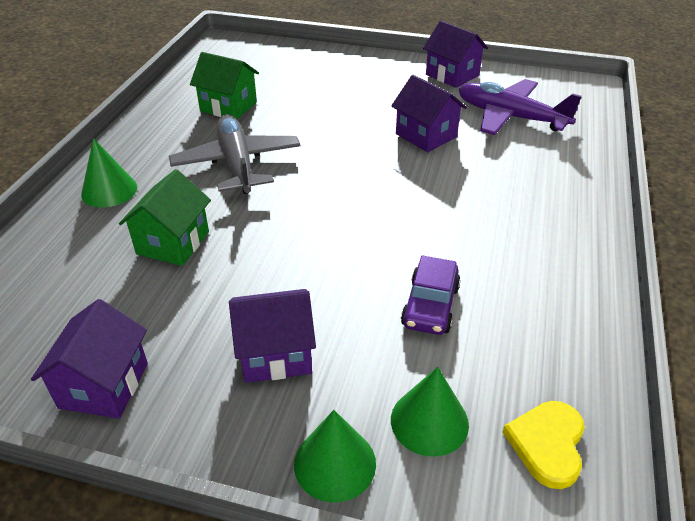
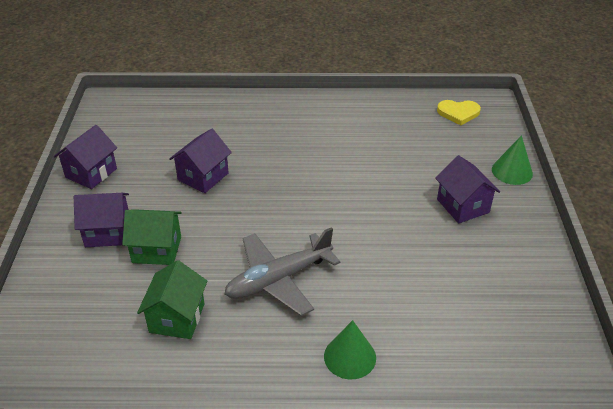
camera: 105 degrees left, 0 degrees up
purple house [31,299,148,419] -> purple house moved to [74,193,129,247]
green house [119,169,211,266] -> green house moved to [122,209,182,265]
green cone [391,367,469,457] -> none
purple car [401,255,461,335] -> none
purple plane [459,79,582,135] -> none

